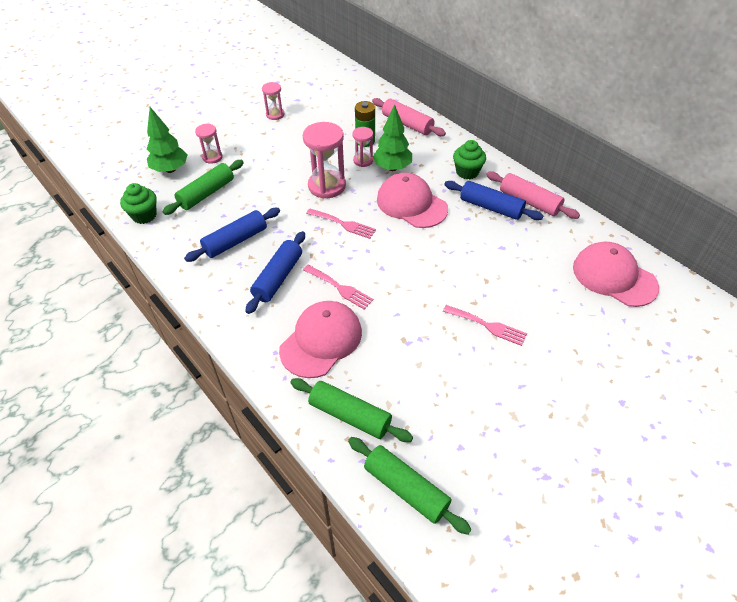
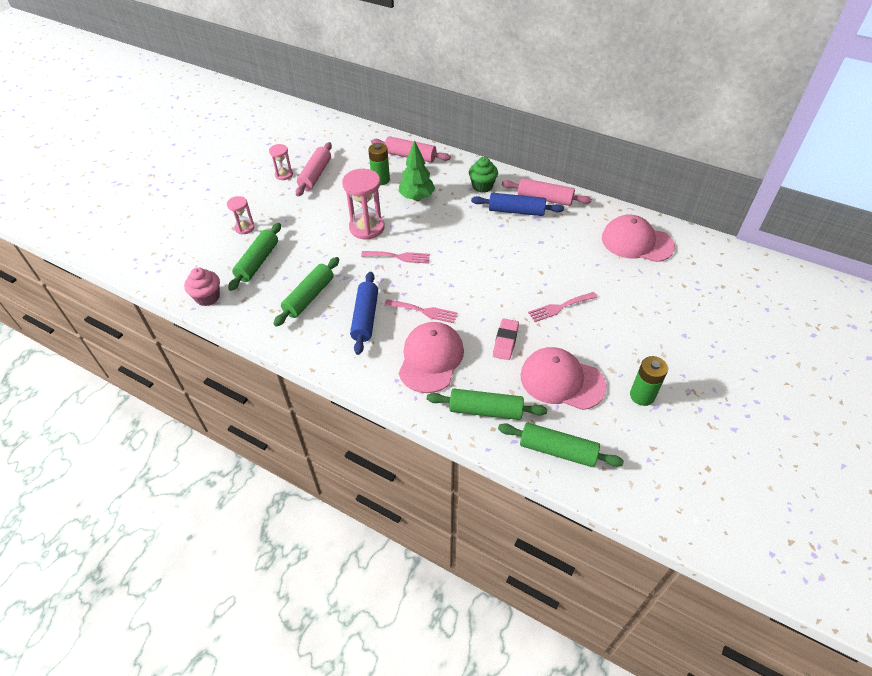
camera: 20 degrees left, 0 degrees up
green cupcake [120,183,157,224] -> pink cupcake [184,267,220,306]
green tree [147,107,187,173] -> none
blue rolling pin [184,208,280,262] -> green rolling pin [273,257,339,327]
pink hourglass [353,127,373,167] -> none
pink cap [377,173,448,228] -> pink cap moved to [520,347,607,410]
pink fork [443,305,527,346] -> pink fork turned 150 degrees clockwise [528,292,598,322]
none -> pink rolling pin [296,142,332,196]
none -> pink eraser [493,318,519,360]
none -> green battery [630,356,668,406]

